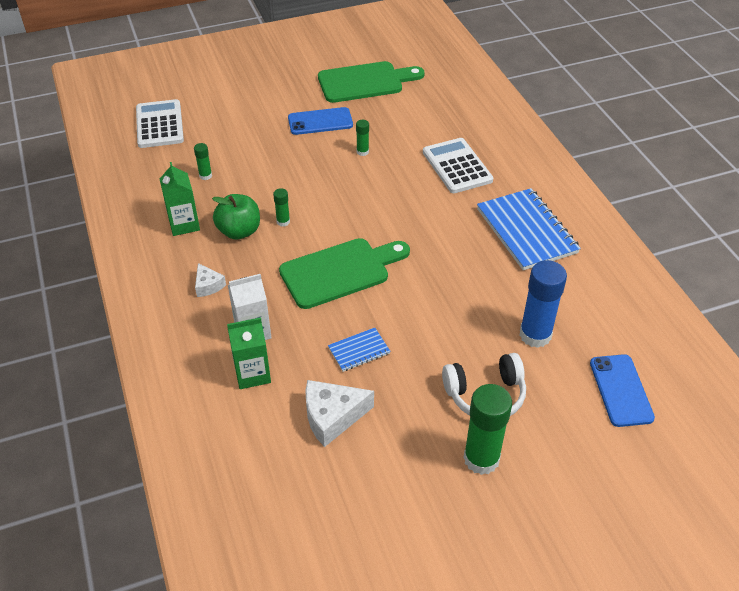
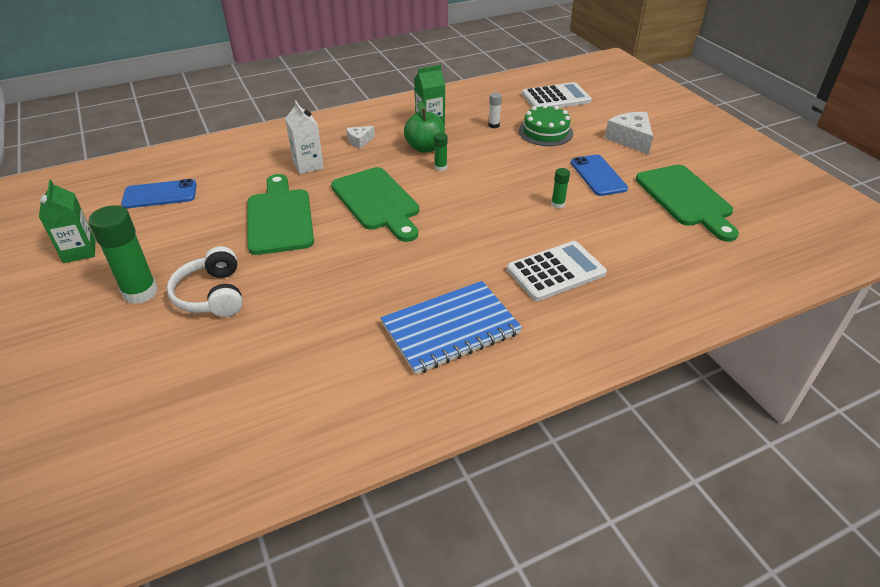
camera: 85 degrees right, 5 degrees down
green glue stick [194,143,212,180] -> white glue stick [488,92,502,128]
green carton [227,318,271,389] -> green carton moved to [39,180,95,263]
white cheese [305,380,374,447] -> white cheese moved to [605,112,653,155]
blue notebook [328,328,391,372] -> green cutting board [247,174,314,255]
blue glue stick [519,260,567,348] -> none
blue phone [590,354,655,427] -> blue phone moved to [121,179,197,208]
none -> green cake [519,104,573,146]

